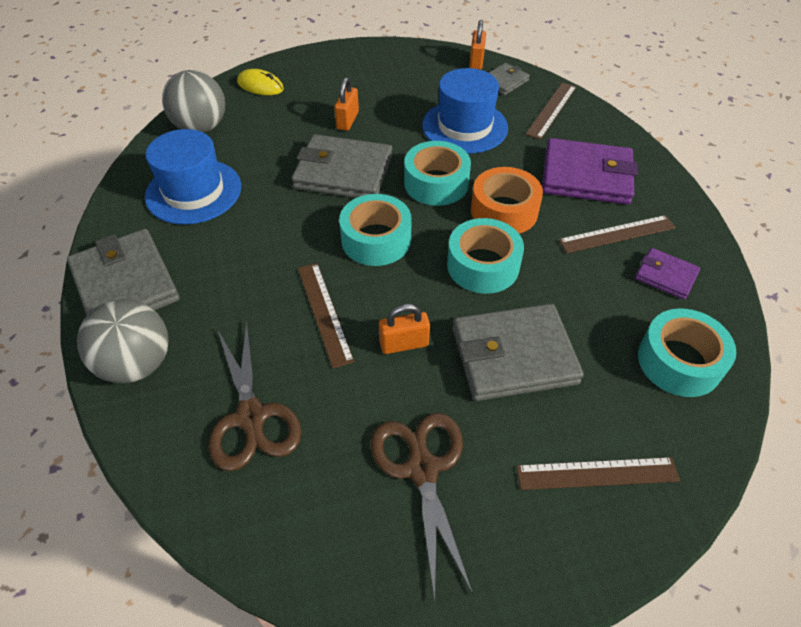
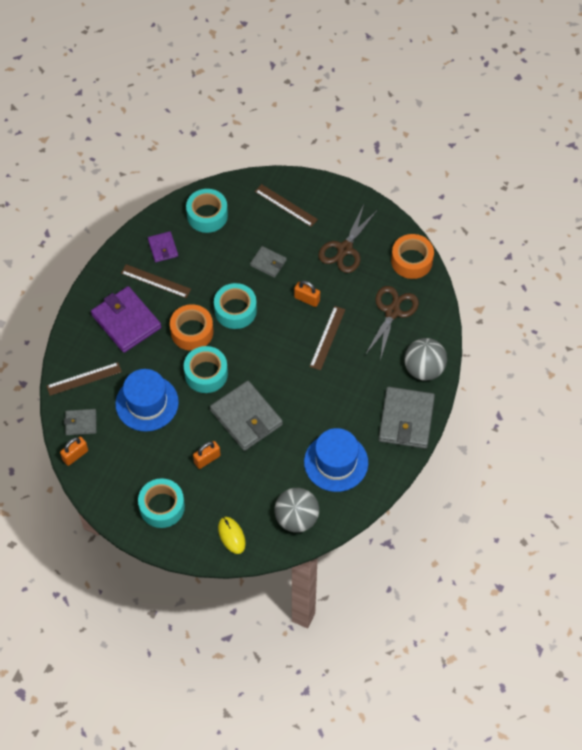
camera: 140 degrees left, 10 degrees up
turquoise tape [339,194,412,266] -> turquoise tape moved to [138,478,185,528]
grey wallet [453,304,584,401] -> grey wallet [250,246,287,278], size x0.52
none -> orange tape [391,234,434,279]

